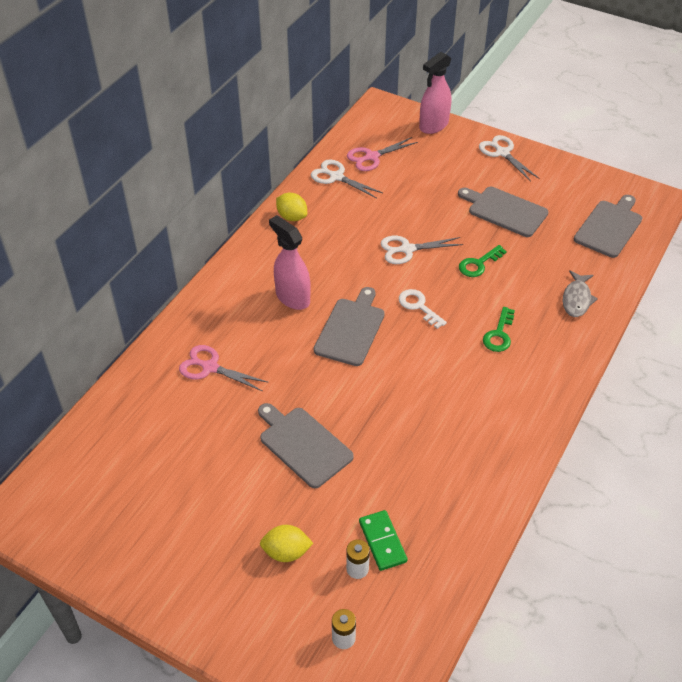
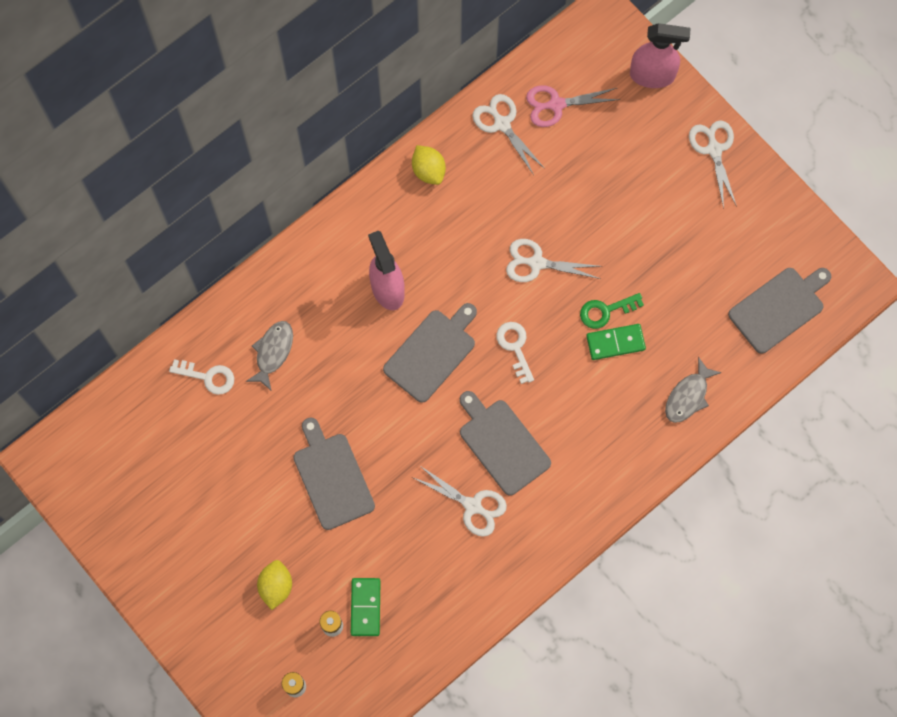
camera: 20 degrees right, 25 degrees up
pink scissors [179,345,269,391] -> grey fish [246,321,293,391]
yellow lemon [260,525,313,562] -> yellow lemon turned 75 degrees clockwise [257,560,292,610]
pink spray bottle [419,52,452,134] -> pink spray bottle turned 150 degrees counterclockwise [630,23,691,88]
grey cutting board [458,187,548,237] -> grey cutting board moved to [460,391,551,496]
green key [483,307,515,352] -> none
none -> white key [169,359,234,395]
none -> white scissors [412,465,507,537]
none -> green domino [586,324,646,360]

